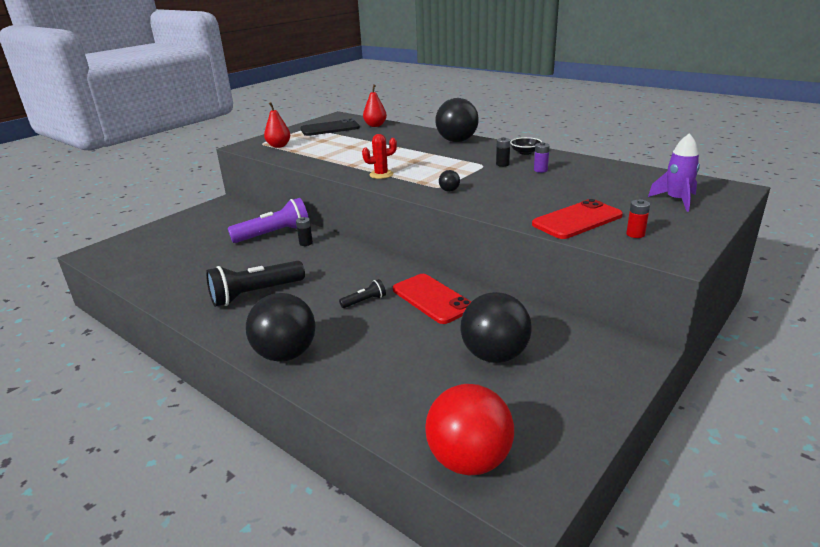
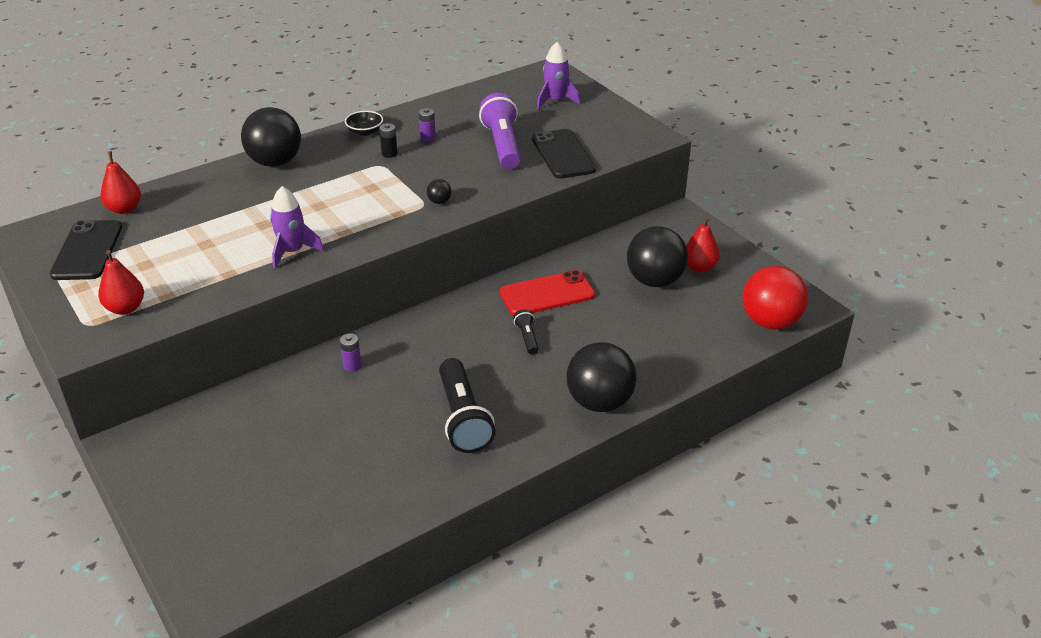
camera: 75 degrees left, 10 degrees up
purple flashlight [228,198,309,243] -> purple flashlight moved to [479,93,521,169]
black battery [296,217,313,246] -> purple battery [340,333,361,372]
red cactus [362,134,397,179] -> none
red phone [532,199,623,239] -> black phone [532,129,596,179]
red battery [626,199,650,238] -> none
none -> purple rocket [270,186,324,269]
none -> red pear [686,217,720,273]

